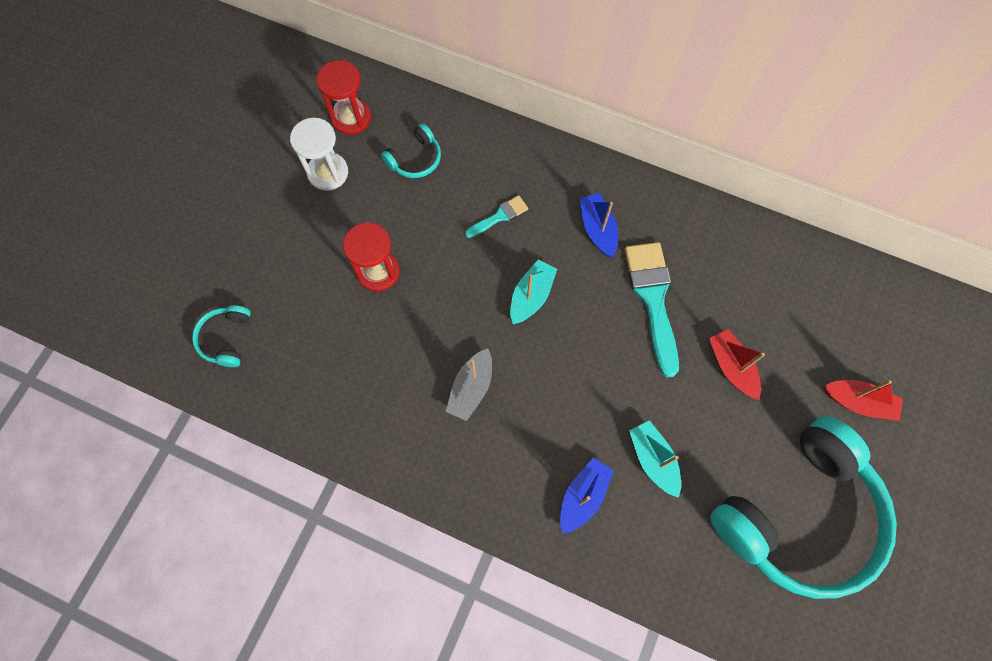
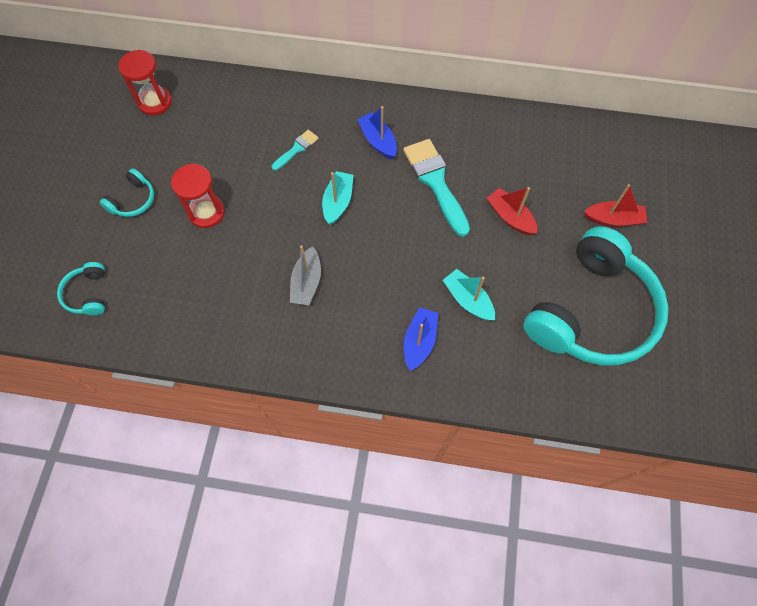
camera: 15 degrees left, 5 degrees down
white hourglass [290,118,348,191] -> none
turquoise headphones [381,123,441,178] -> turquoise headphones moved to [99,168,154,217]

